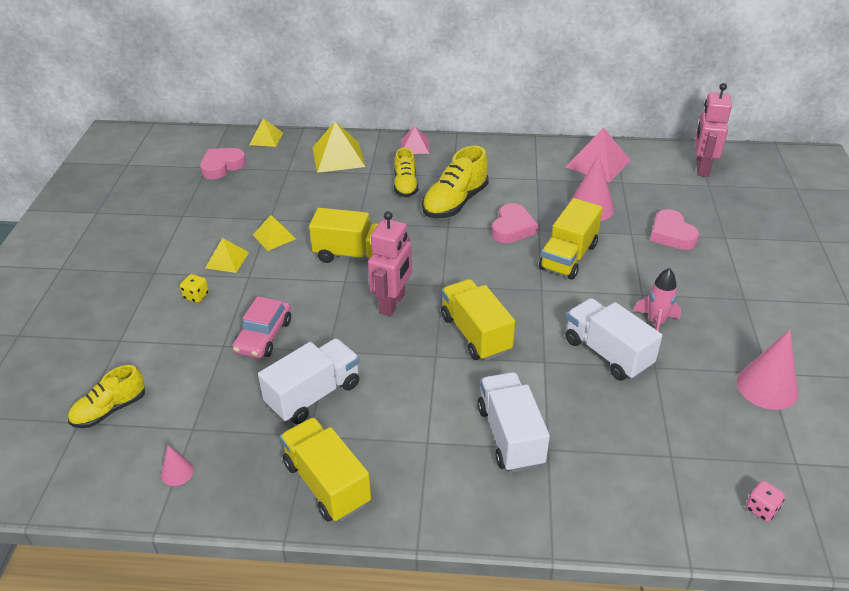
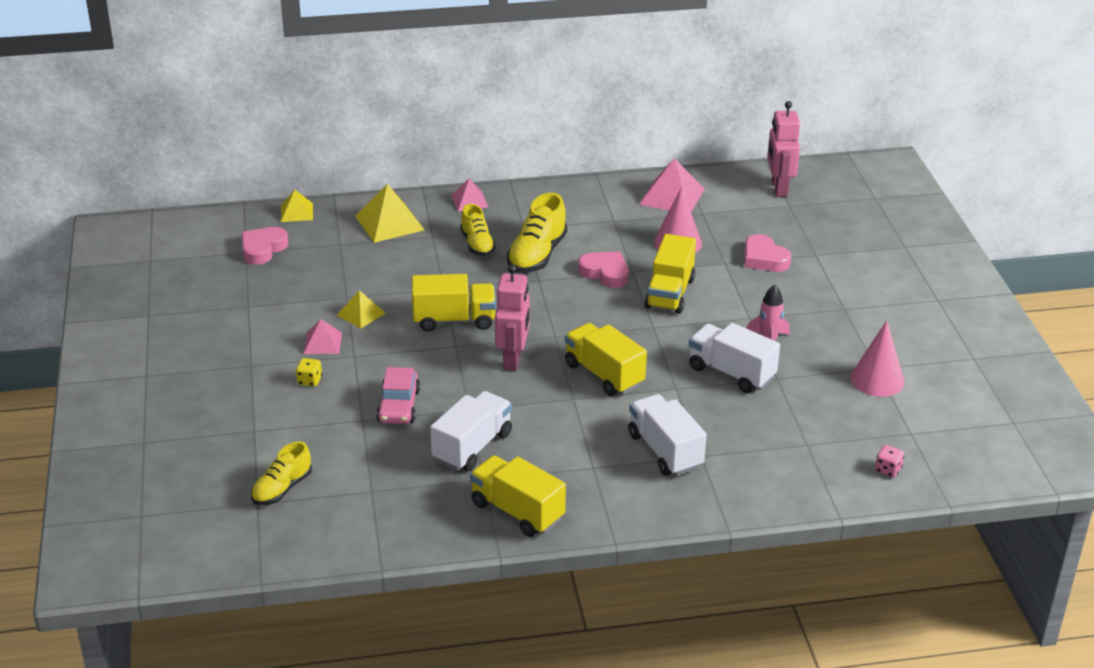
camera: 15 degrees left, 5 degrees down
pink cone [161,445,194,486] -> none
yellow pyramid [205,238,249,273] -> pink pyramid [303,319,342,354]
pink heart [492,203,538,243] -> pink heart turned 60 degrees counterclockwise [578,252,629,288]

